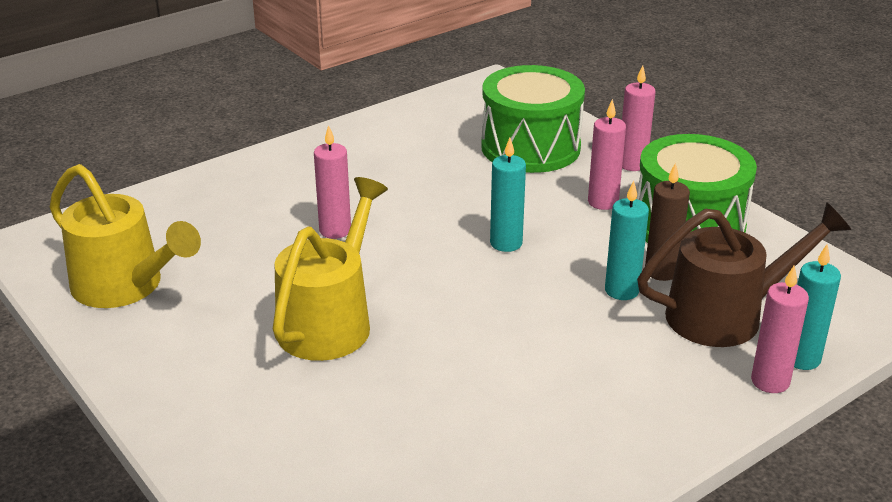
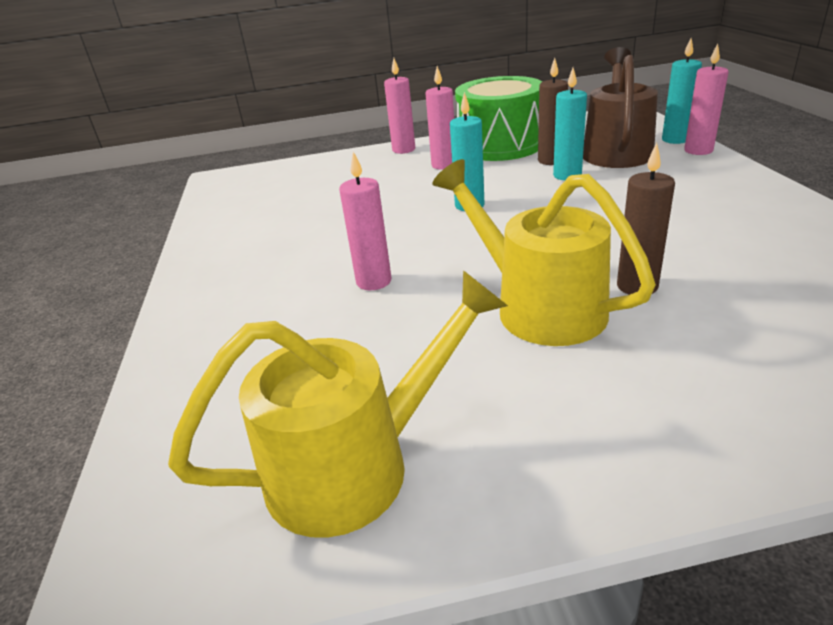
camera: 60 degrees left, 0 degrees up
green drum [481,65,585,173] -> none
none -> brown candle [617,143,675,295]

